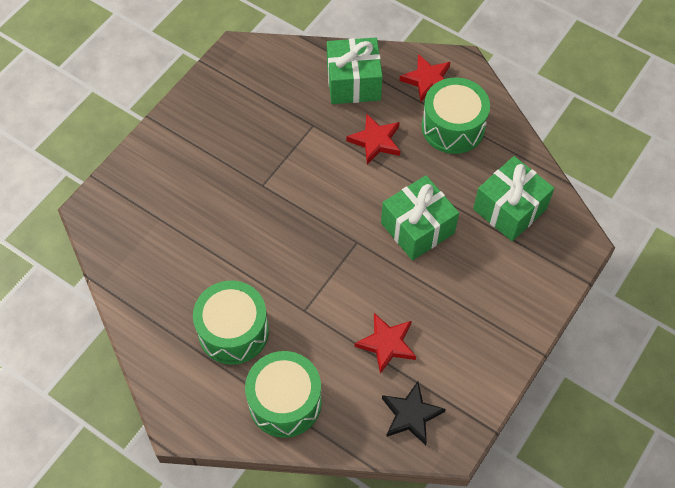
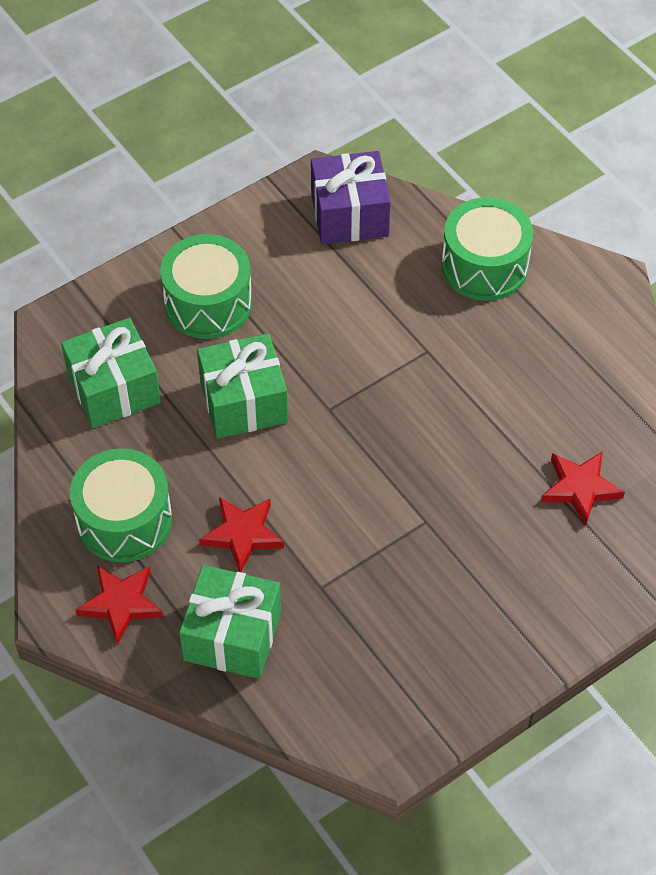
camera: 160 degrees left, 5 degrees down
green drum [193,281,269,365] -> green drum moved to [160,234,252,339]
red star [354,313,416,374] -> red star moved to [541,451,625,525]
black star [382,381,446,445] -> purple gift [311,151,391,244]

